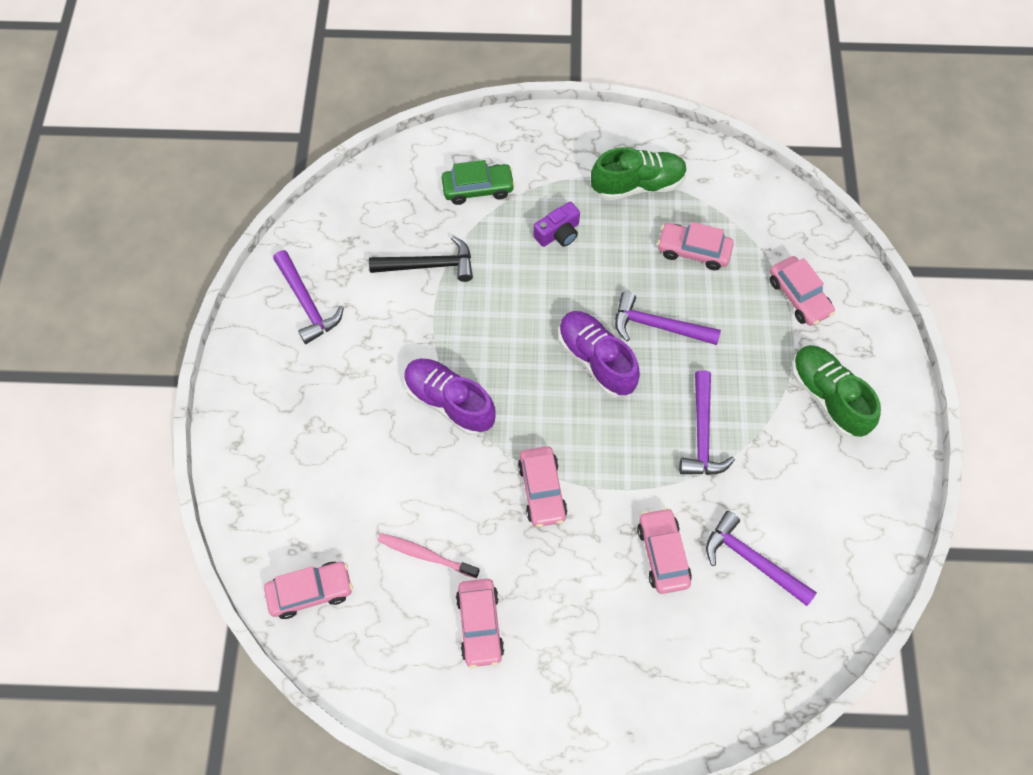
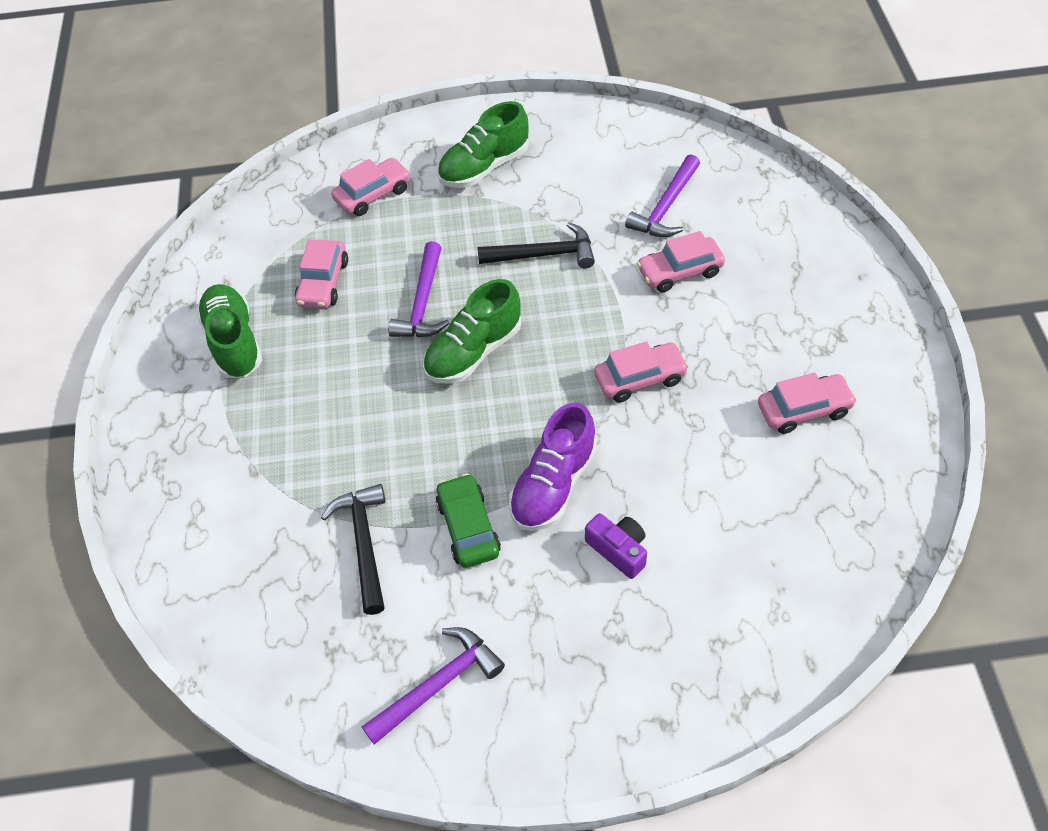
camera: 95 degrees left, 10 degrees down
pink car [264,562,353,619] -> none
pink toothbrush [377,533,480,578] -> none
green car [442,160,515,205] -> green car moved to [436,473,501,568]
purple camera [534,202,580,247] -> purple camera moved to [585,513,647,579]
purple shoe [558,311,640,397] -> green shoe [423,279,521,384]
purple hammer [679,370,735,475] -> black hammer [477,222,595,268]

